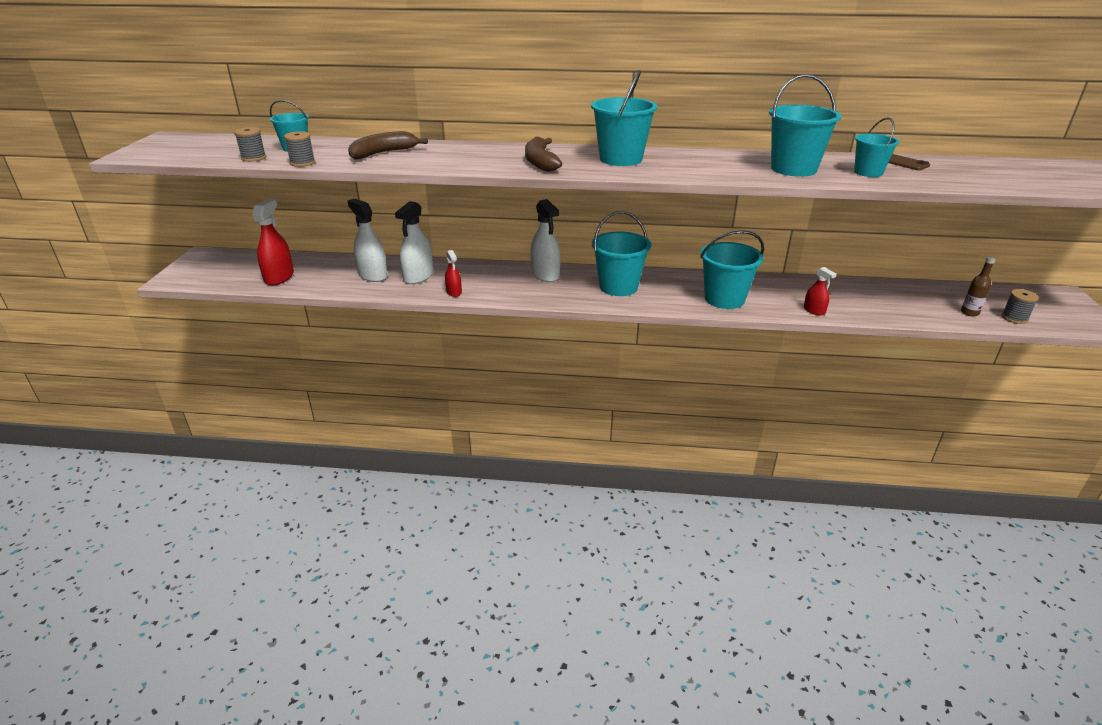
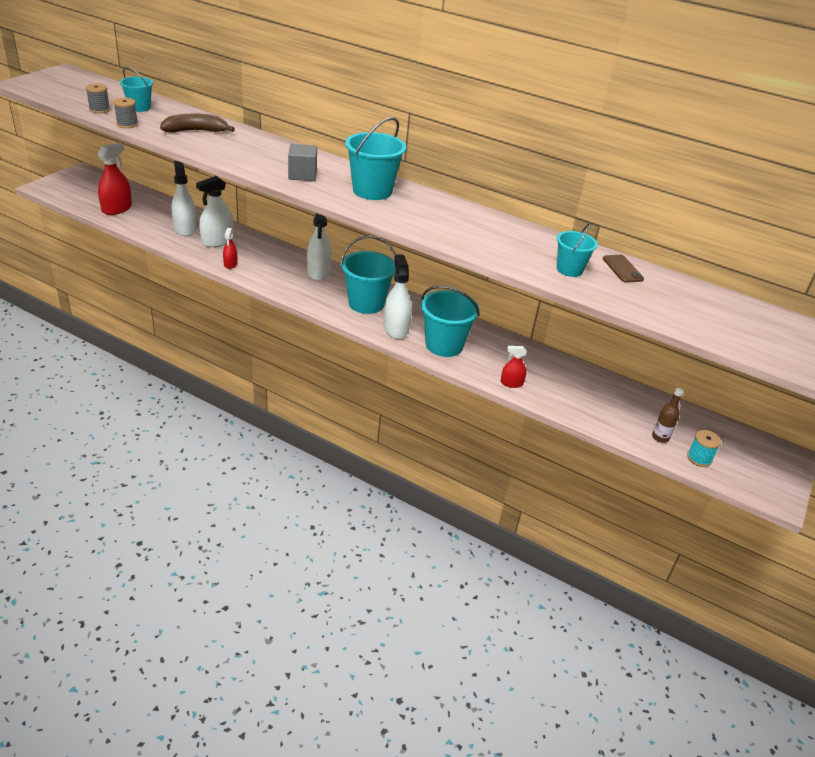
camera: 20 degrees right, 5 degrees up
brown banana [525,137,562,172] -> grey cube [288,144,317,181]
turquoise bucket [769,74,842,177] -> none
red spray bottle [804,267,837,316] -> red spray bottle turned 105 degrees clockwise [501,346,527,388]
grey spool [1002,289,1039,324] -> turquoise spool [687,430,721,467]
none -> white spray bottle [384,254,412,339]

